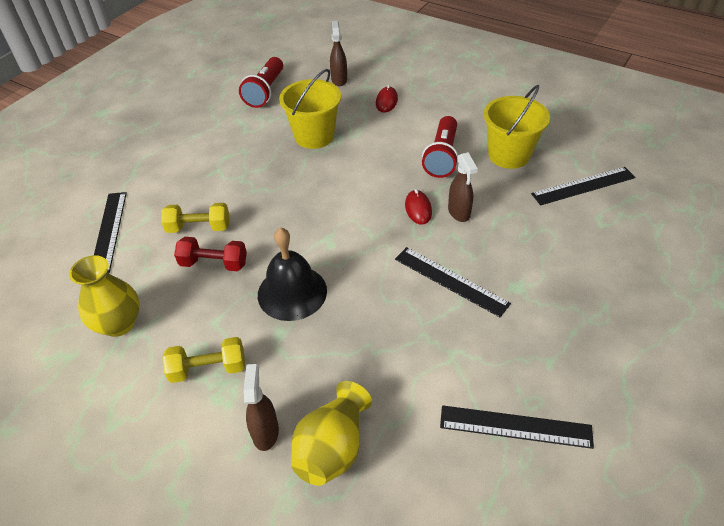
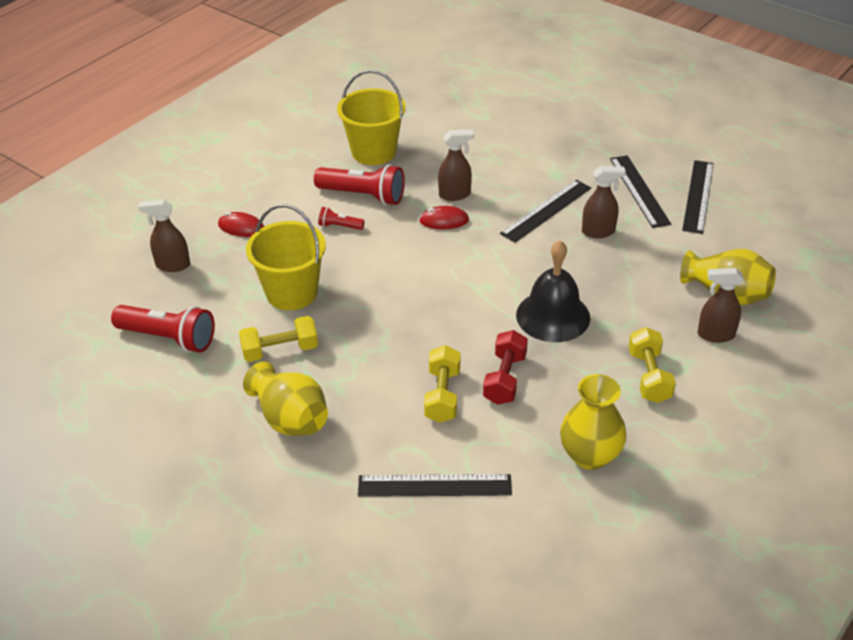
camera: 85 degrees left, 5 degrees down
black ruler [531,167,636,205] -> black ruler moved to [610,155,671,228]
none -> yellow dumbbell [239,316,318,362]
none -> yellow vase [243,362,328,436]
none -> red flashlight [318,207,365,230]
none -> brown spray bottle [582,166,626,238]

